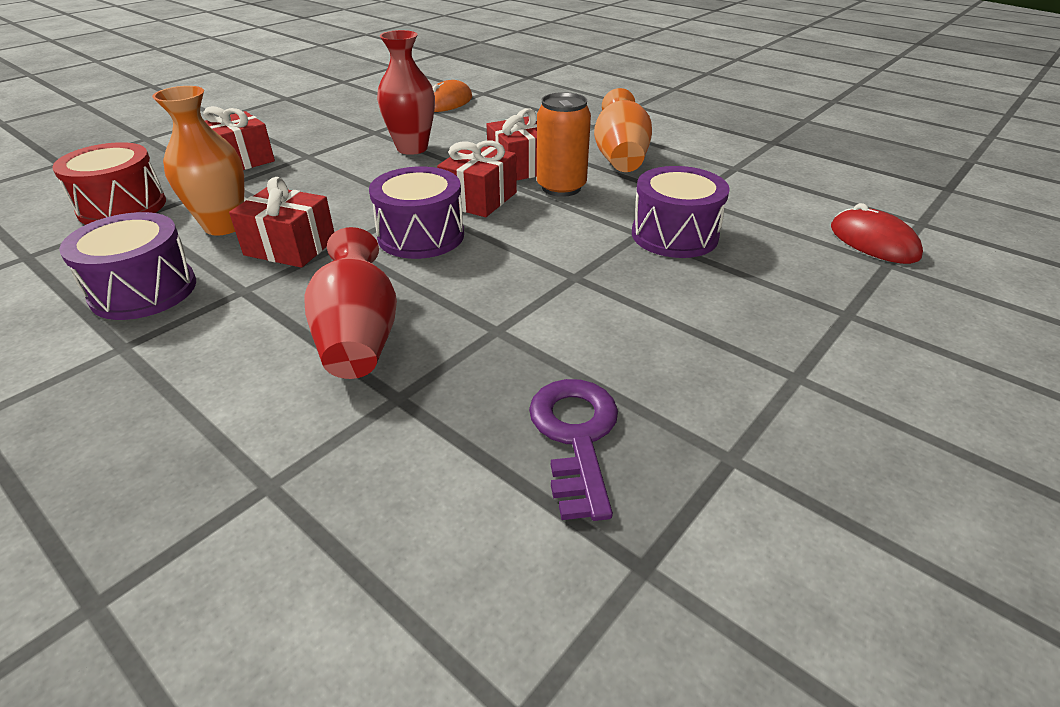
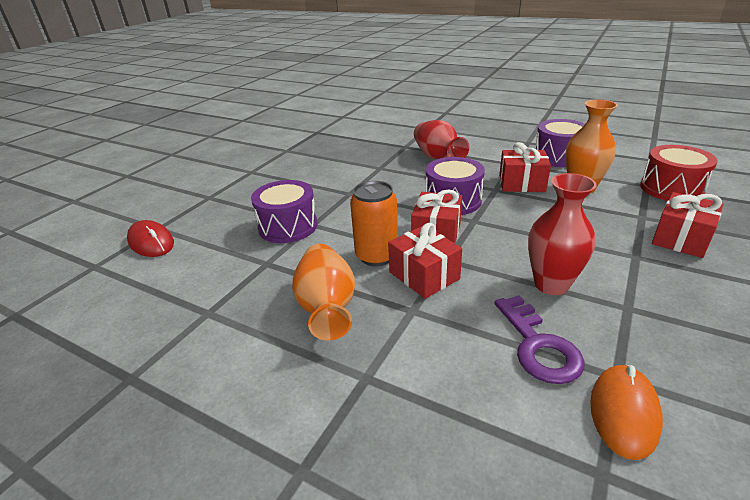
camera: 170 degrees right, 5 degrees down
purple key [529,379,618,521] -> purple key moved to [495,295,584,384]

